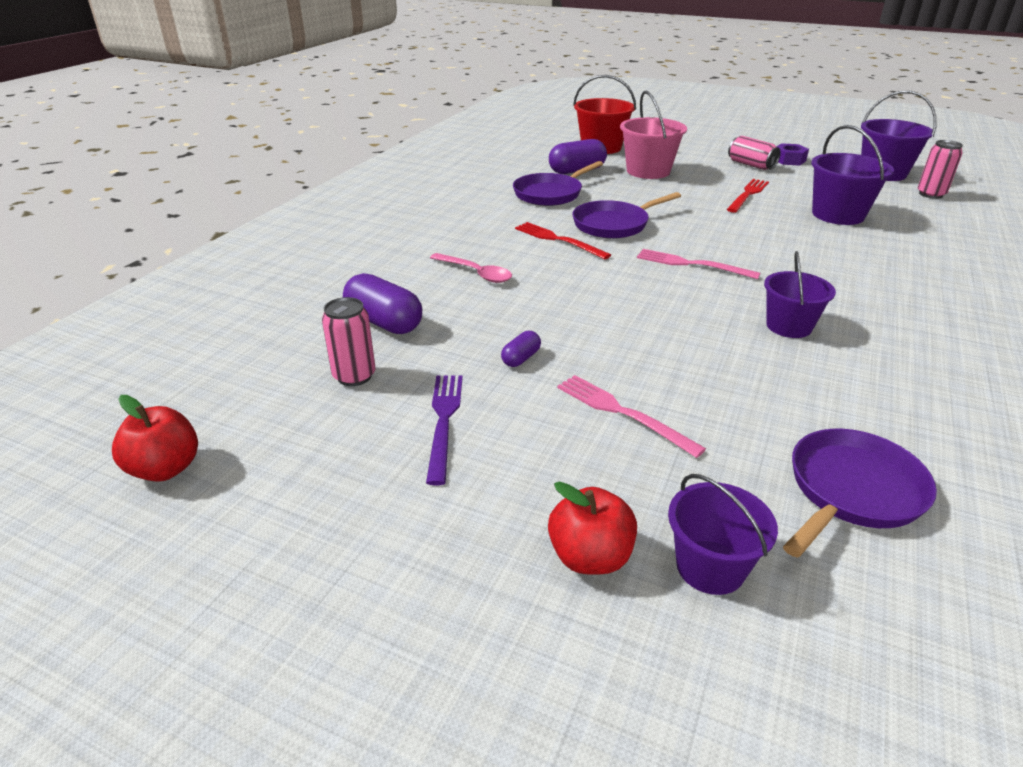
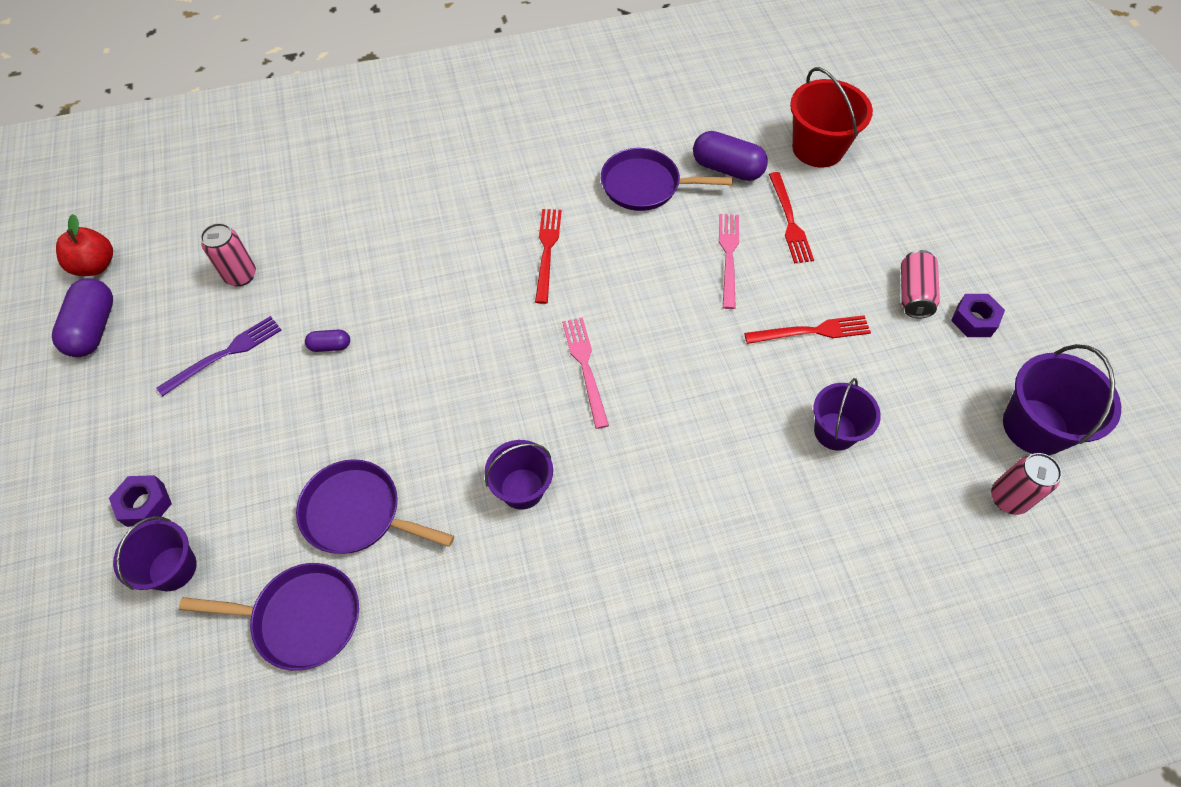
camera: 50 degrees right, 25 degrees up
purple capsule [343,273,422,334] -> purple capsule moved to [52,278,113,357]
pink spoon [430,253,512,283] -> none
red apple [548,481,637,575] -> purple nut [109,475,172,527]
pink fork [557,375,706,458] -> pink fork moved to [719,214,739,309]
purple pan [572,192,681,239] -> purple pan moved to [296,459,454,554]
pink bucket [620,91,687,179] -> red fork [769,172,814,263]
purple bucket [811,125,894,225] -> purple bucket [813,378,881,451], size x0.67

